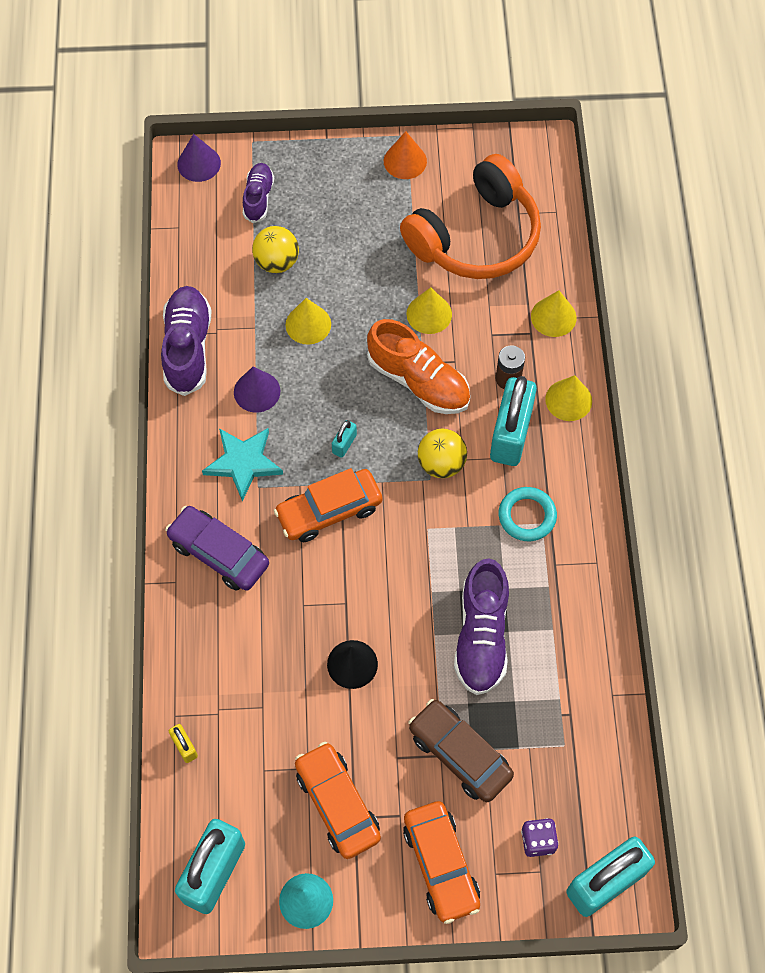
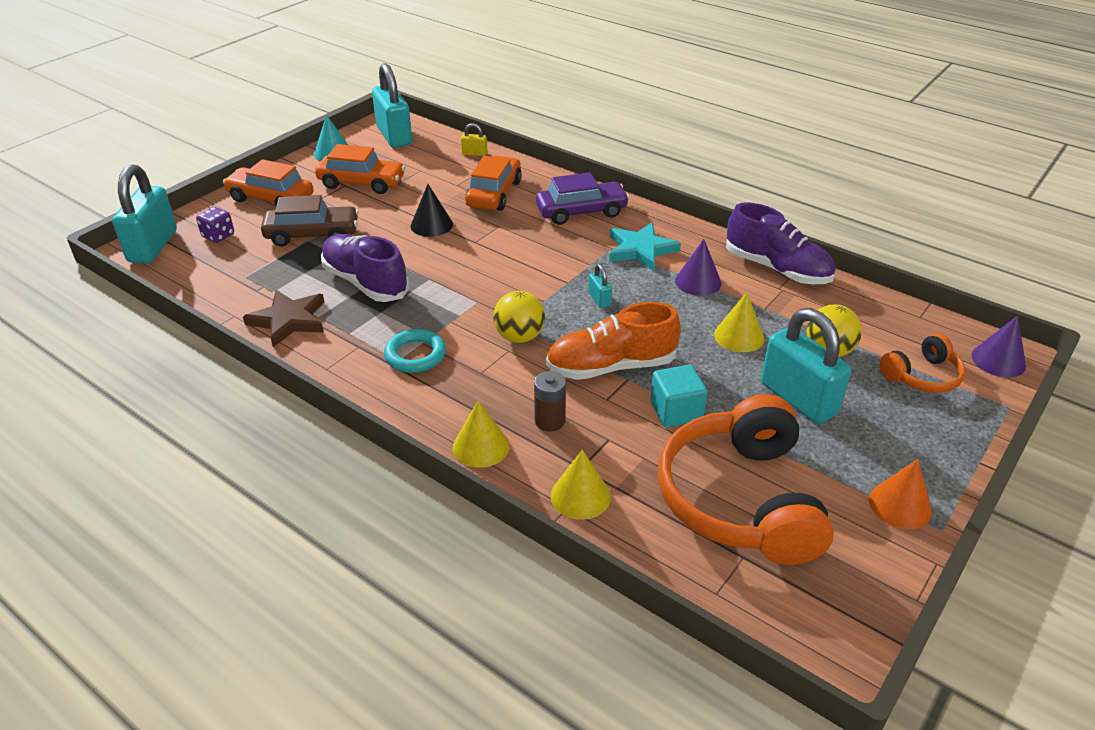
camera: 130 degrees right, 25 degrees down
purple shoe [243,163,274,223] -> orange headphones [879,334,966,393]
orange car [274,468,382,542] -> orange car moved to [465,156,522,211]
yellow cone [406,287,452,334] -> turquoise cube [650,365,707,428]
turquoise padlock [490,376,537,466] -> turquoise padlock moved to [761,308,851,424]
none -> brown star [243,290,324,347]

